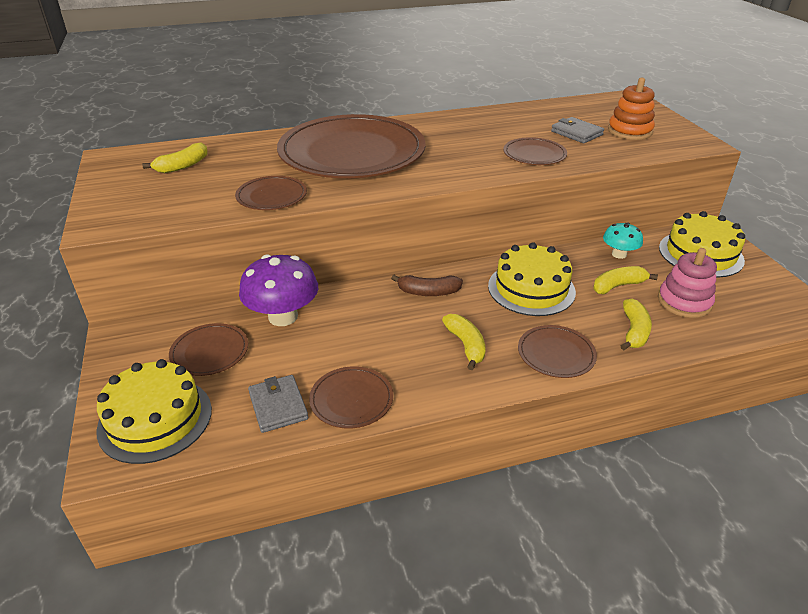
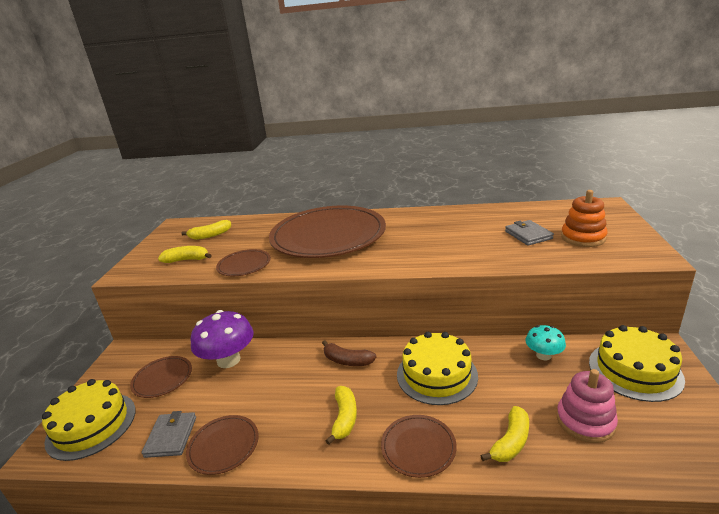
camera: 25 degrees right, 10 degrees down
brown plate [503,137,567,165] -> none
yellow banana [593,266,658,294] -> yellow banana moved to [158,246,212,263]

